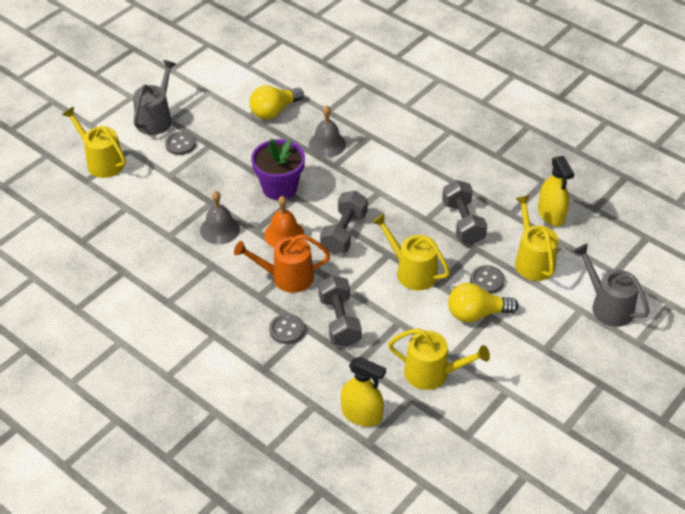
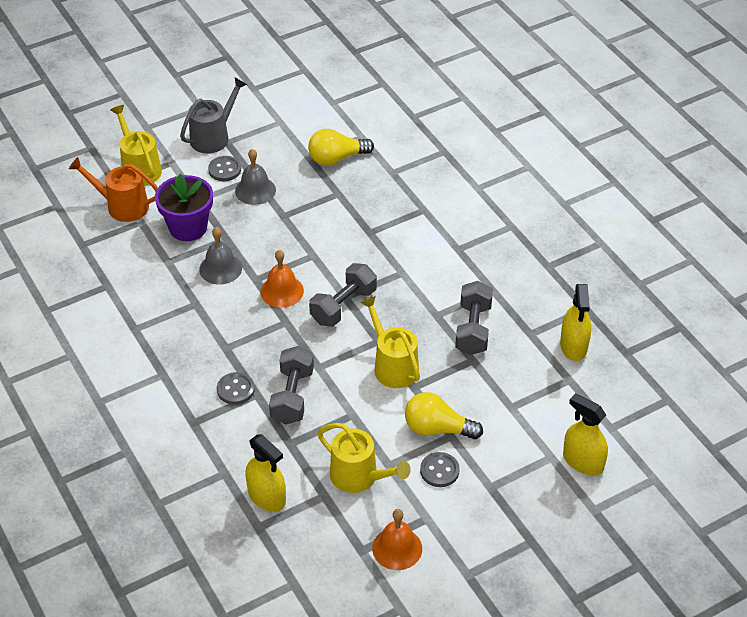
camera: 20 degrees right, 0 degrees up
orange watering can [234,234,330,293] -> orange watering can moved to [69,157,158,222]
purple flower pot [251,139,305,200] -> purple flower pot moved to [155,174,213,241]
grey bell [309,105,346,157] -> grey bell moved to [235,149,276,205]
grey button [470,265,505,294] -> grey button moved to [420,452,460,487]
yellow watering can [515,195,558,281] -> none
grey watering can [574,244,650,327] -> yellow spray bottle [563,393,608,476]
none -> orange bell [372,509,422,570]

